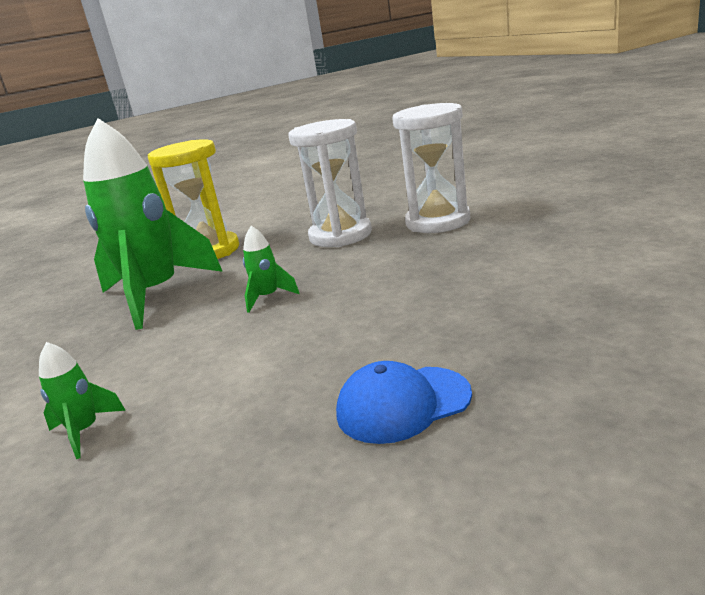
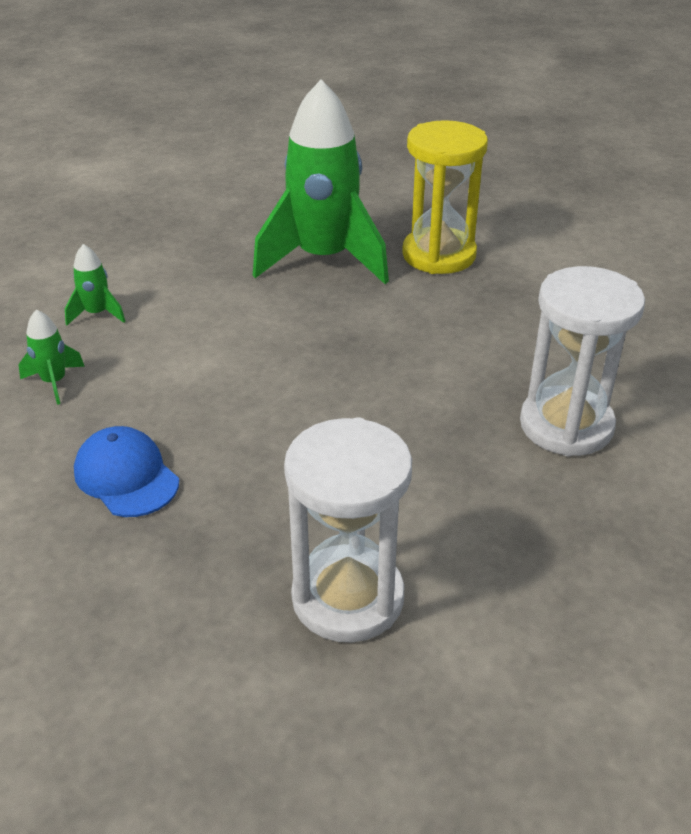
camera: 65 degrees right, 15 degrees up
green rocket [243,226,300,313] -> green rocket moved to [18,309,85,405]
white hourglass [288,119,372,247] -> white hourglass moved to [284,417,412,643]

